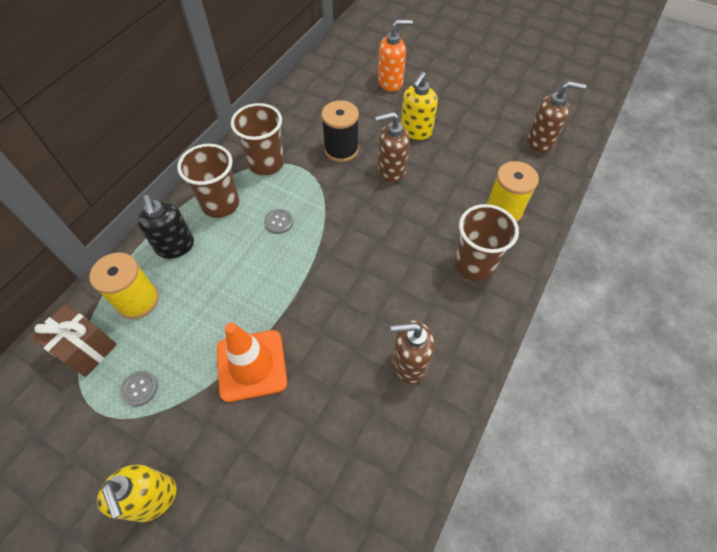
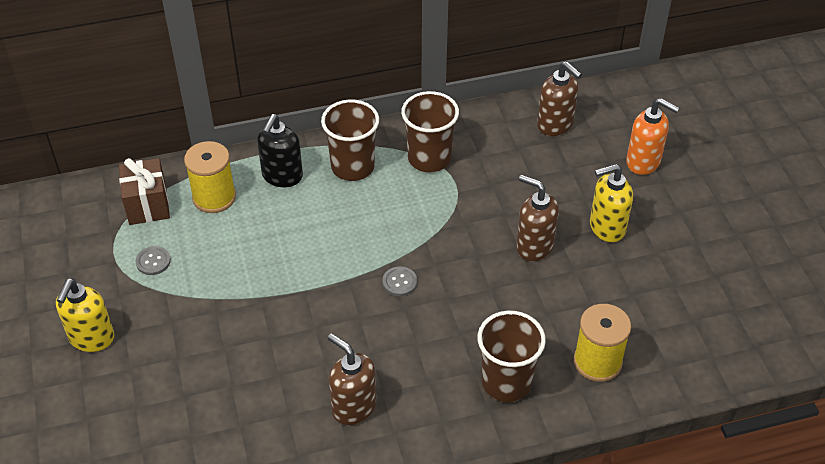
camera: 45 degrees right, 10 degrees down
orange traffic cone [217,322,287,402] -> none
grey button [264,209,293,234] -> grey button moved to [383,266,417,296]
black spool [321,100,359,162] -> none
brown soap dispenser [527,81,586,153] -> brown soap dispenser moved to [537,61,582,136]

